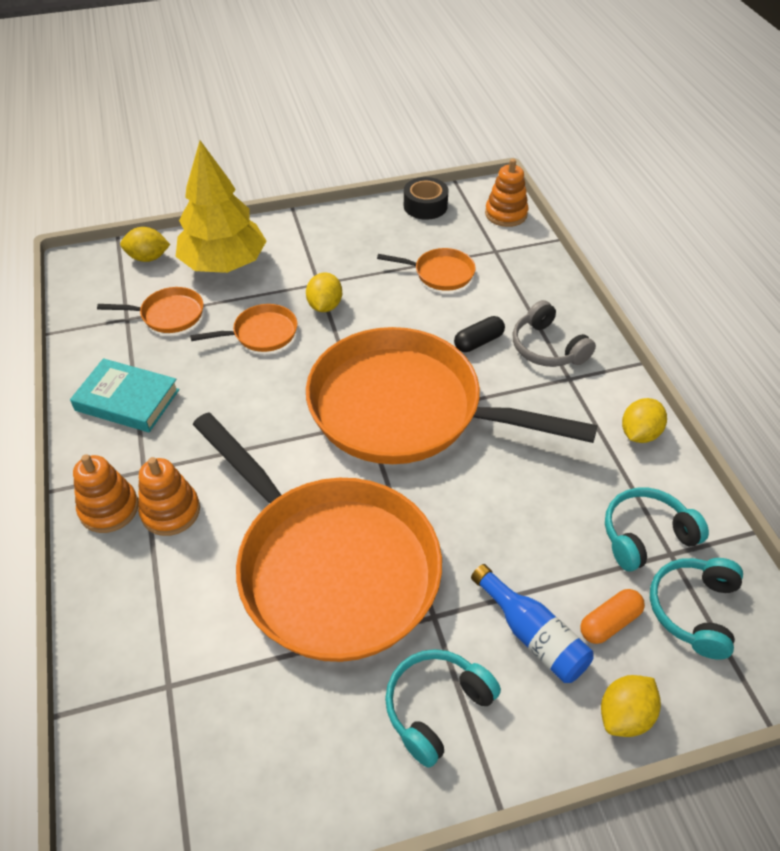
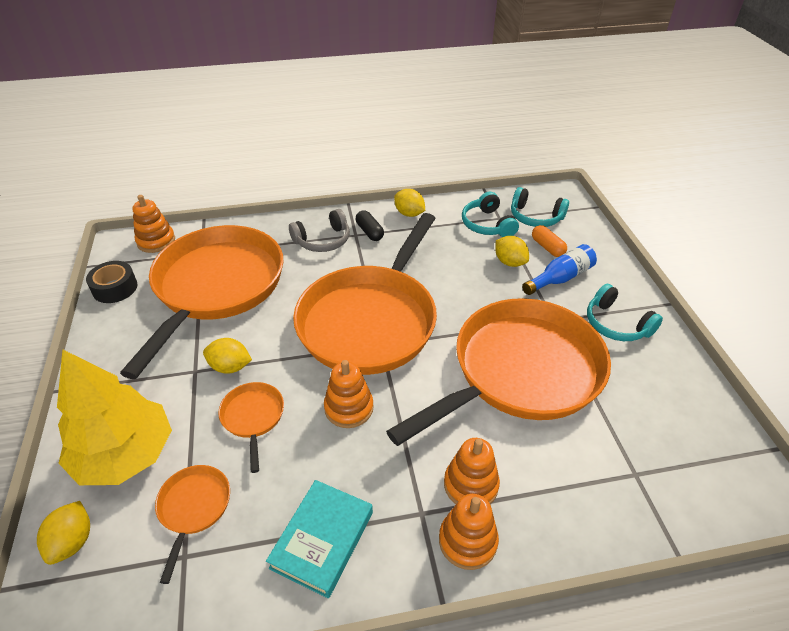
camera: 85 degrees left, 5 degrees down
orange pan [377,248,475,291] -> orange pan [120,225,284,379], size x2.48
black capsule [454,316,505,352] -> black capsule moved to [356,210,384,241]
yellow lemon [601,675,661,737] -> yellow lemon moved to [495,236,529,267]
none -> orange stacking toy [324,360,374,428]

